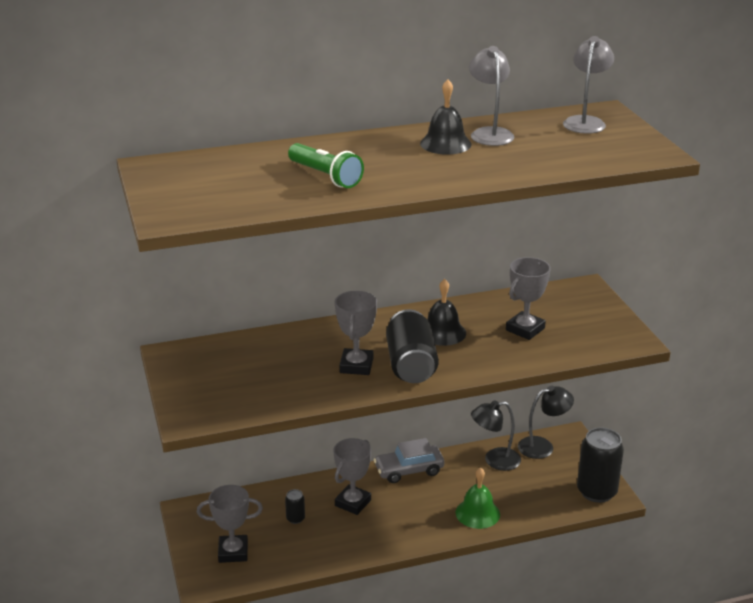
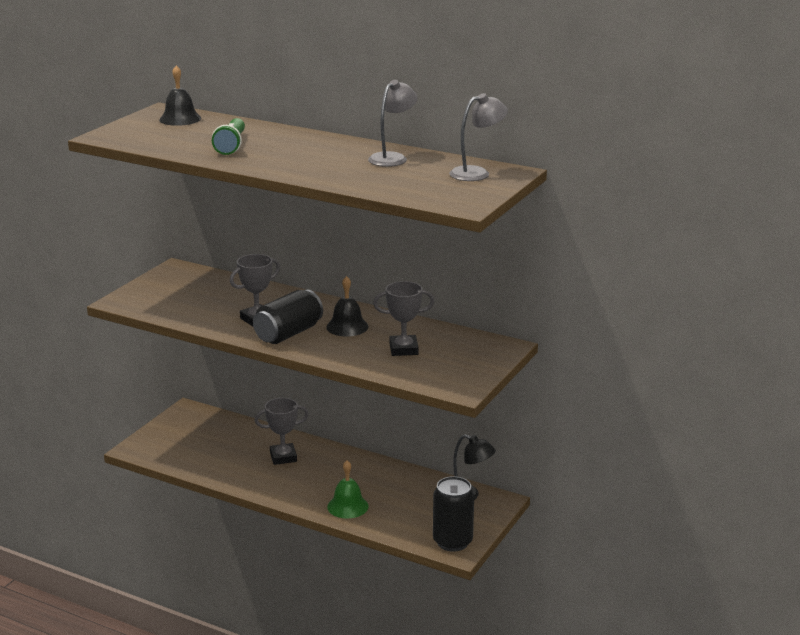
camera: 45 degrees right, 5 degrees down
grey trophy [197,485,263,563] -> none
black can [285,489,305,524] -> none
grey car [374,438,444,483] -> none
black bell [420,80,472,155] -> black bell moved to [159,66,201,126]
black lamp [471,400,521,471] -> none

